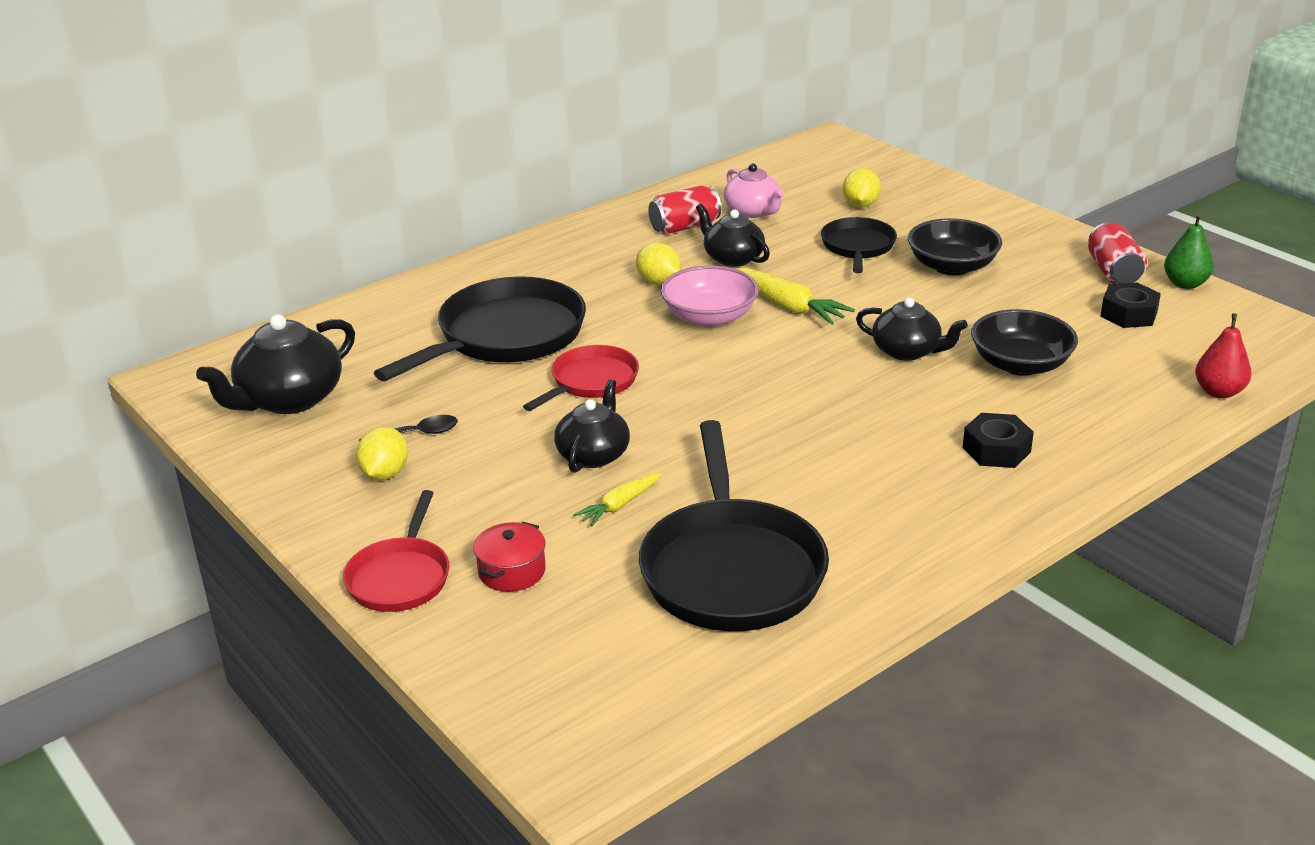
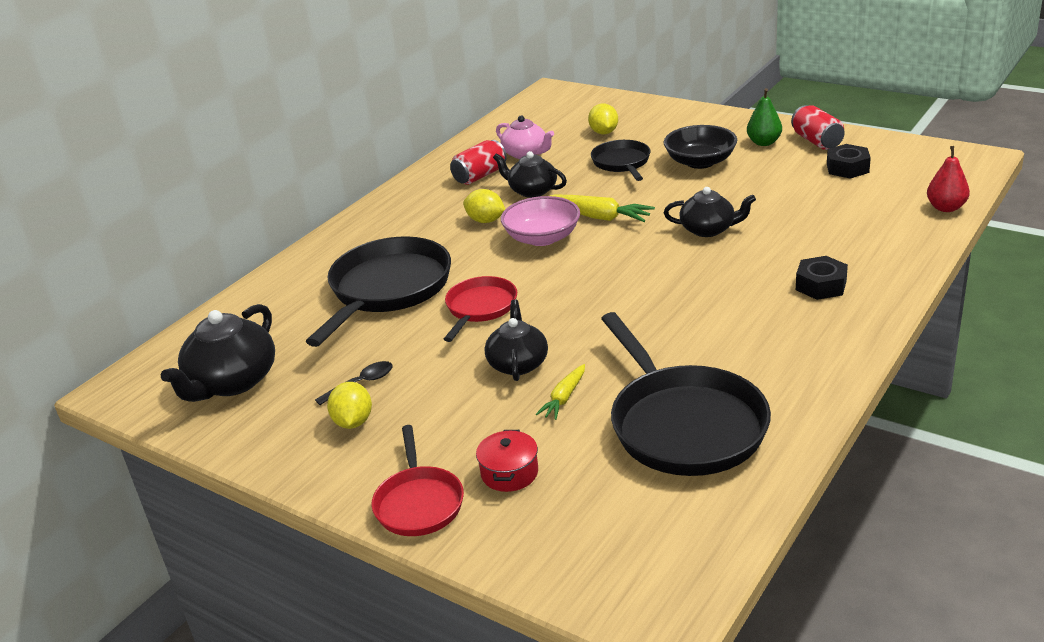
camera: 15 degrees left, 0 degrees up
black bowl [971,309,1078,376] -> none
green pear [1164,214,1214,289] -> green pear moved to [747,88,782,146]

